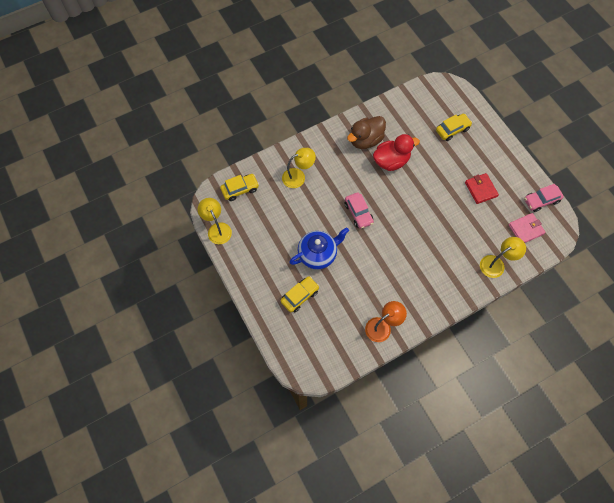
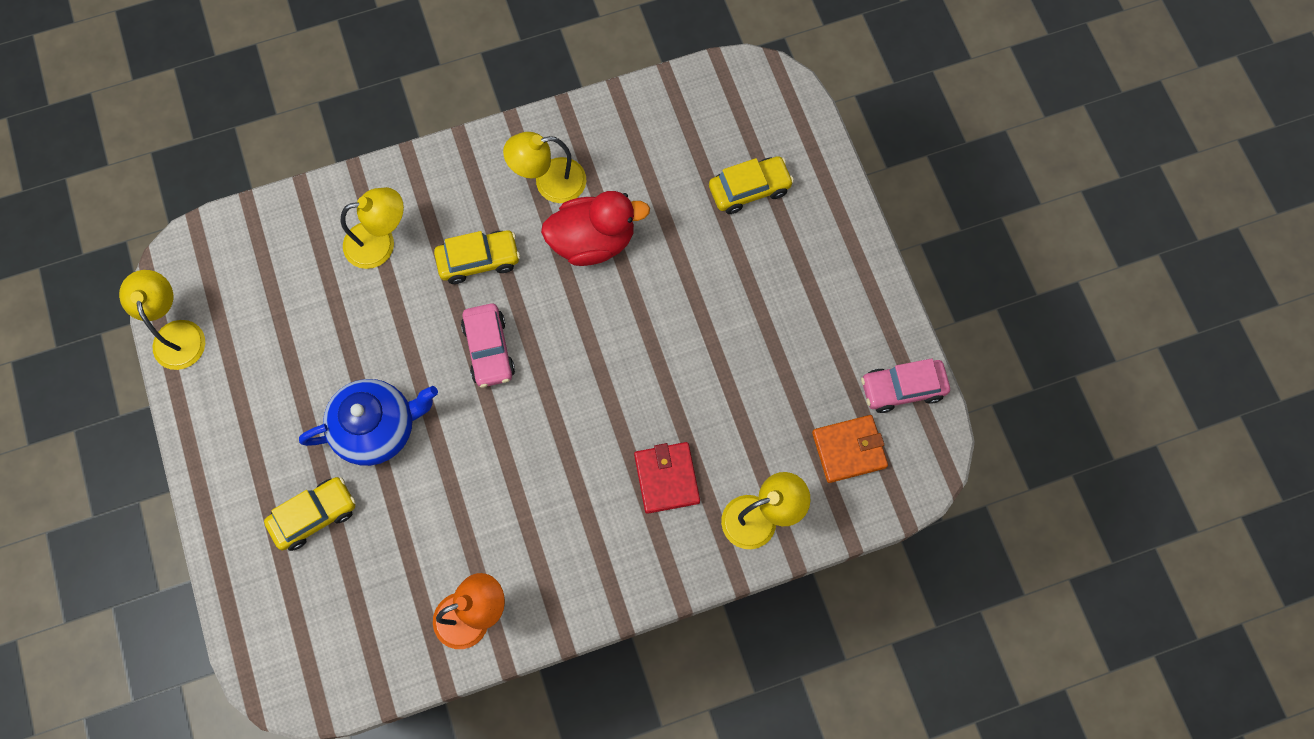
camera: 10 degrees right, 5 degrees up
yellow car [220,174,259,201] -> yellow car moved to [434,230,520,284]
brown duck [347,116,386,149] -> yellow lamp [503,132,586,203]
red wallet [465,173,499,204] -> red wallet moved to [634,442,700,514]
pink wallet [508,213,546,243] -> orange wallet [812,415,888,483]

